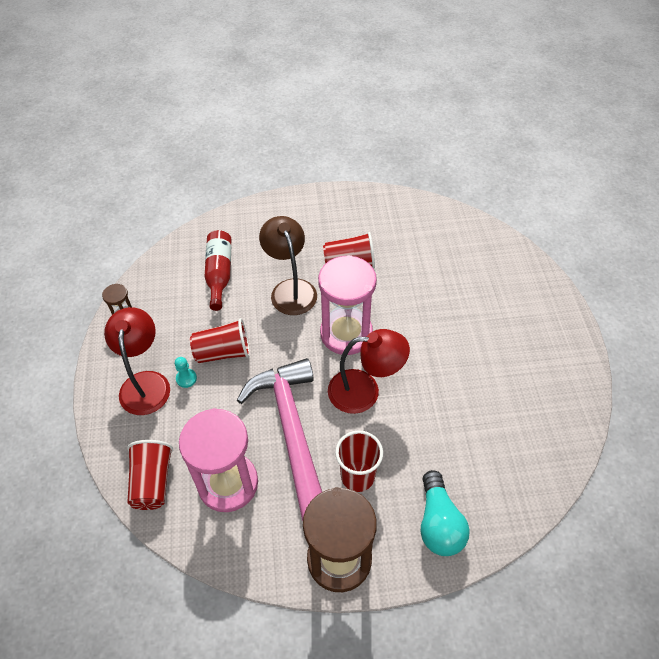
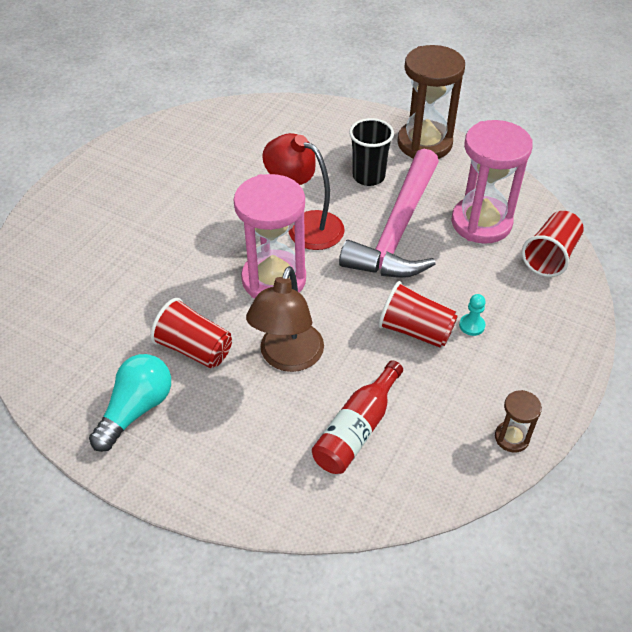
camera: 145 degrees left, 5 degrees down
red lamp [104,307,170,415] -> none
red cup [335,430,383,492] -> black cup [349,118,394,186]
turquoise light bulb [421,470,470,556] -> turquoise light bulb moved to [89,354,171,452]

